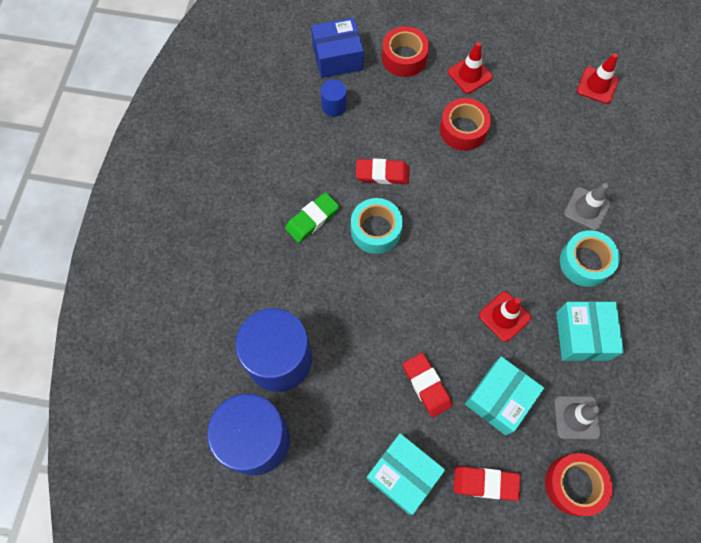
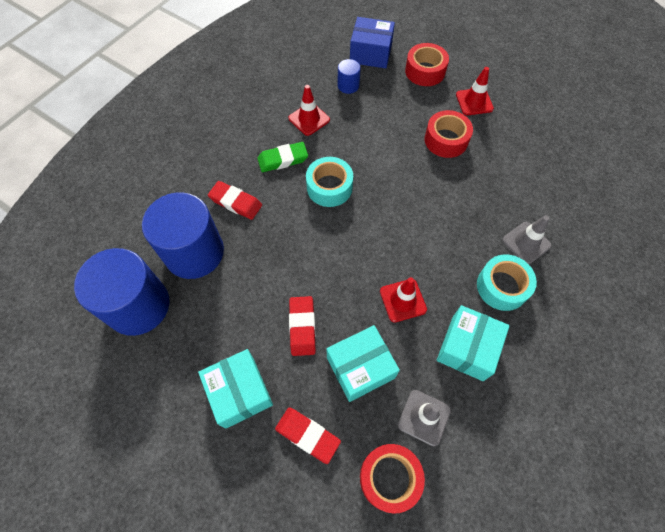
camera: 25 degrees right, 5 degrees down
red eraser [356,159,409,184] -> red eraser moved to [208,181,262,220]
red traffic cone [577,53,619,104] -> red traffic cone moved to [288,85,330,136]

